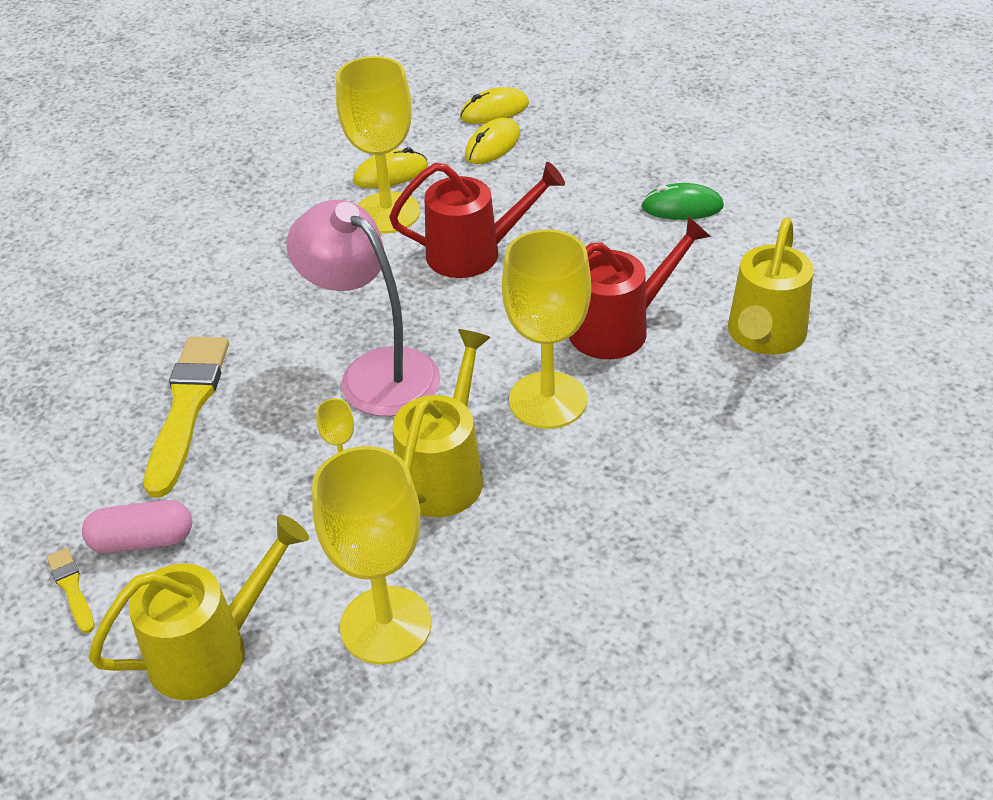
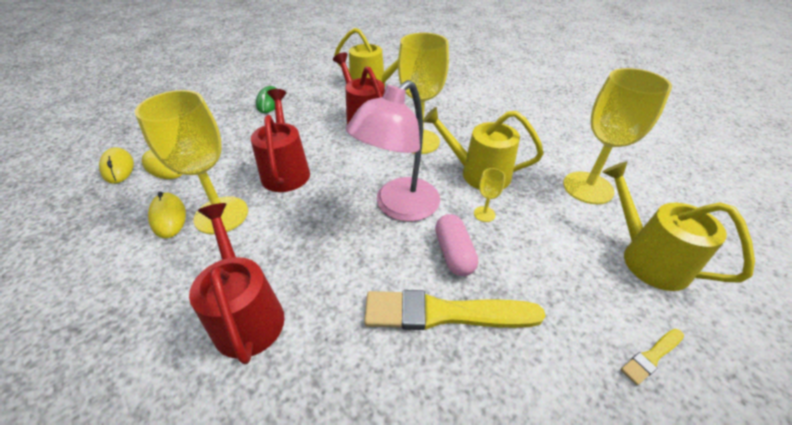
camera: 95 degrees left, 0 degrees up
pink capsule [82,500,192,553] -> pink capsule moved to [435,214,478,276]
none -> red watering can [189,203,285,364]

